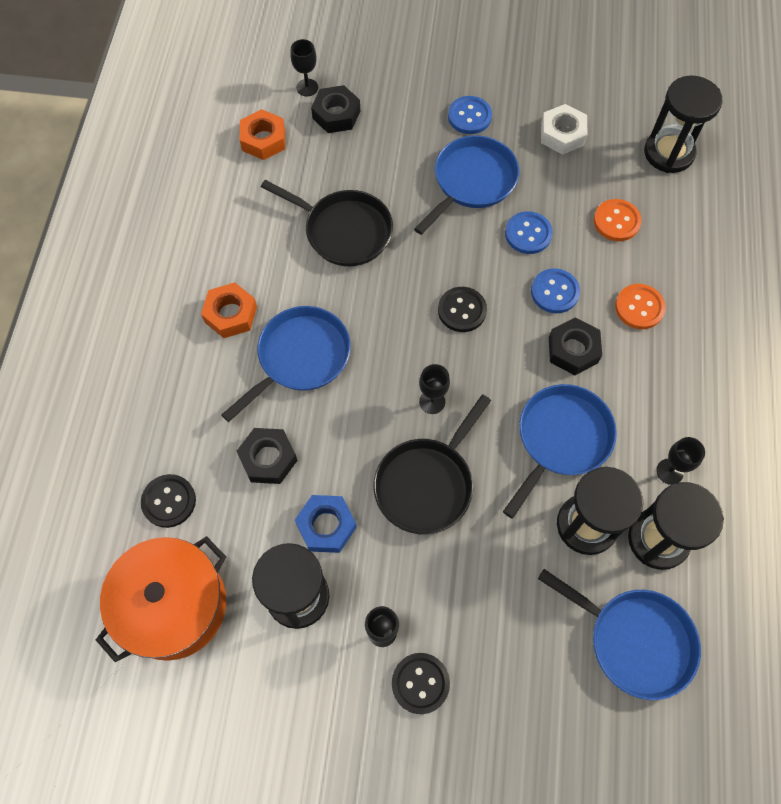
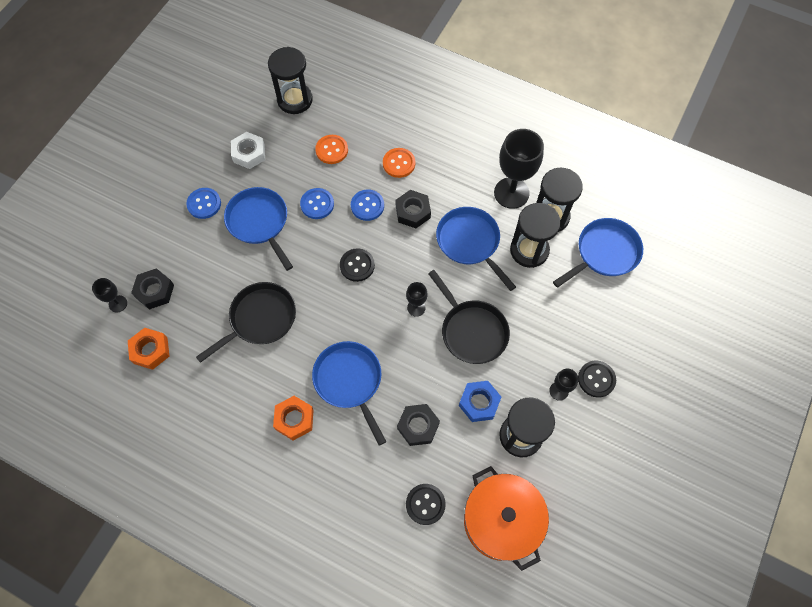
camera: 70 degrees left, 0 degrees up
black goblet [656,437,705,485] -> black goblet [494,129,544,209], size x2.06

